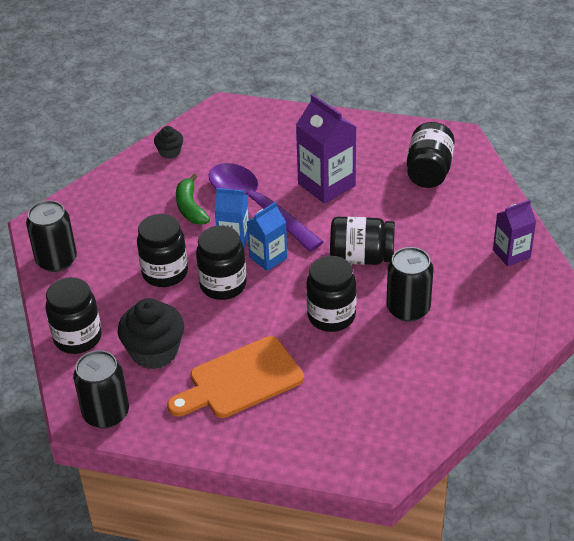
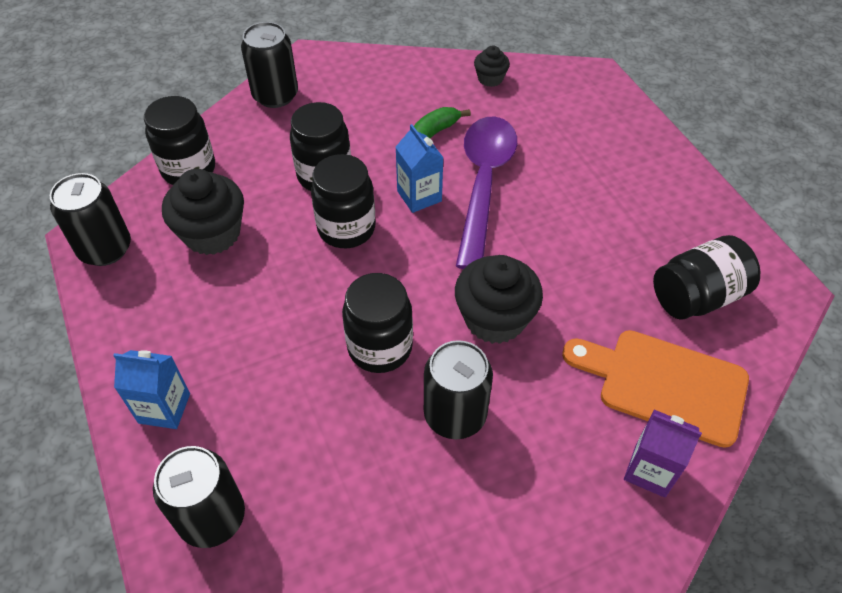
camera: 50 degrees right, 10 degrees up
orange cutting board [167,336,304,418] -> orange cutting board moved to [562,330,749,448]
blue carton [247,202,287,271] -> blue carton moved to [113,350,190,429]
purple carton [296,94,356,204] -> none
black jar [330,217,395,265] -> black cupcake [455,255,543,344]
none -> black can [153,446,245,548]

